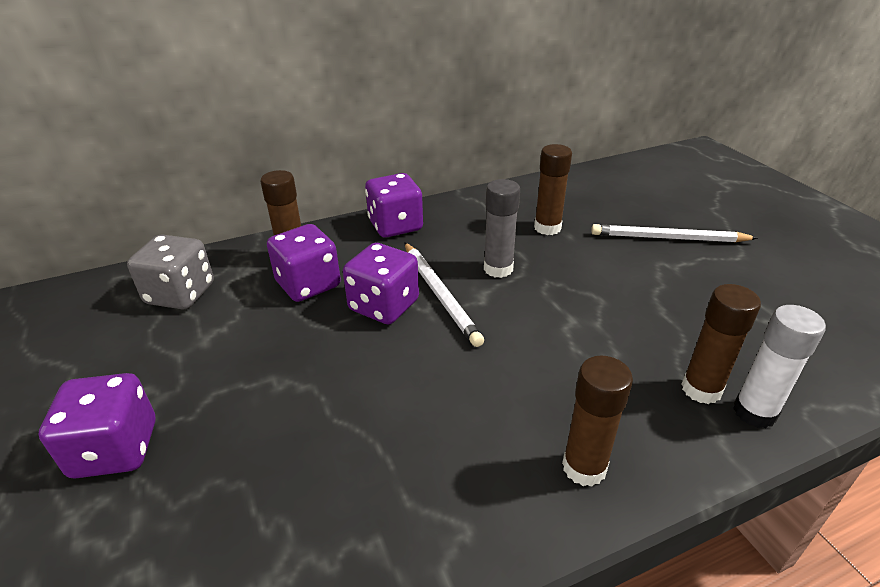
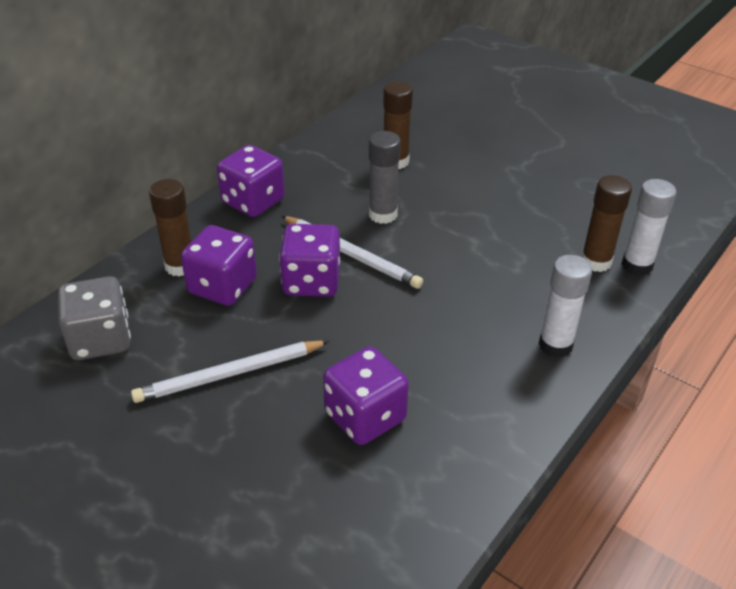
camera: 30 degrees left, 5 degrees up
purple dice [39,373,156,479] -> purple dice moved to [323,346,409,445]
brown glue stick [562,356,633,487] -> white glue stick [539,255,592,358]
white pencil [591,224,758,242] -> white pencil moved to [131,340,330,403]

